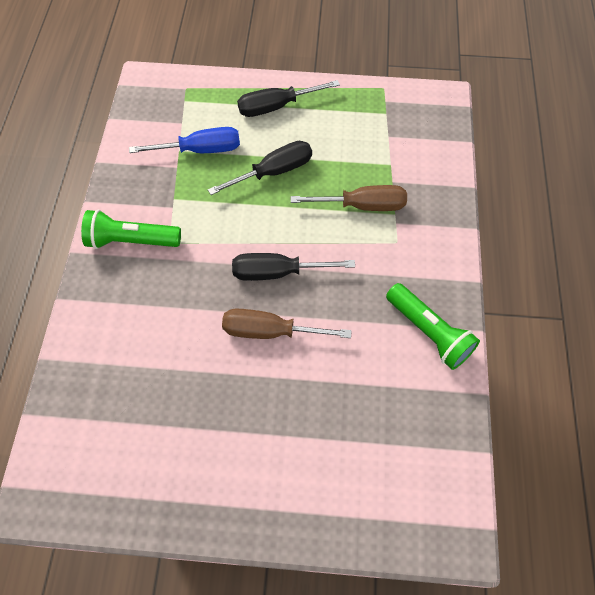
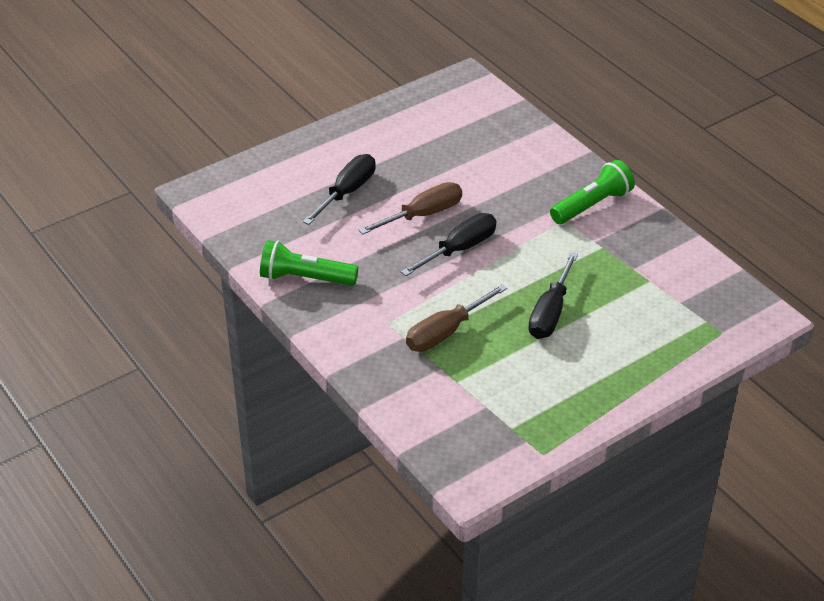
camera: 140 degrees right, 20 degrees down
blue screwdriver [129,127,240,153] -> none
black screwdriver [237,80,340,117] -> black screwdriver moved to [303,154,375,225]

